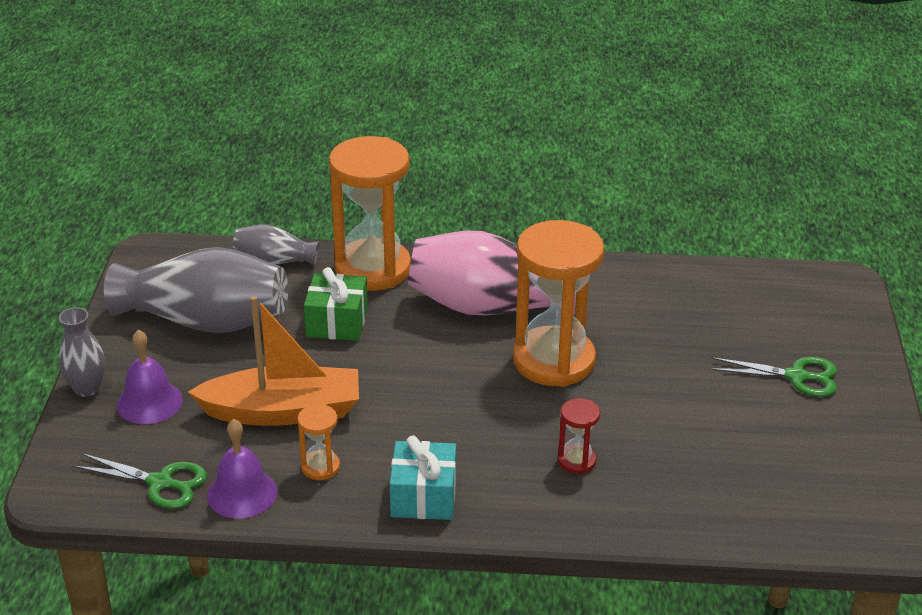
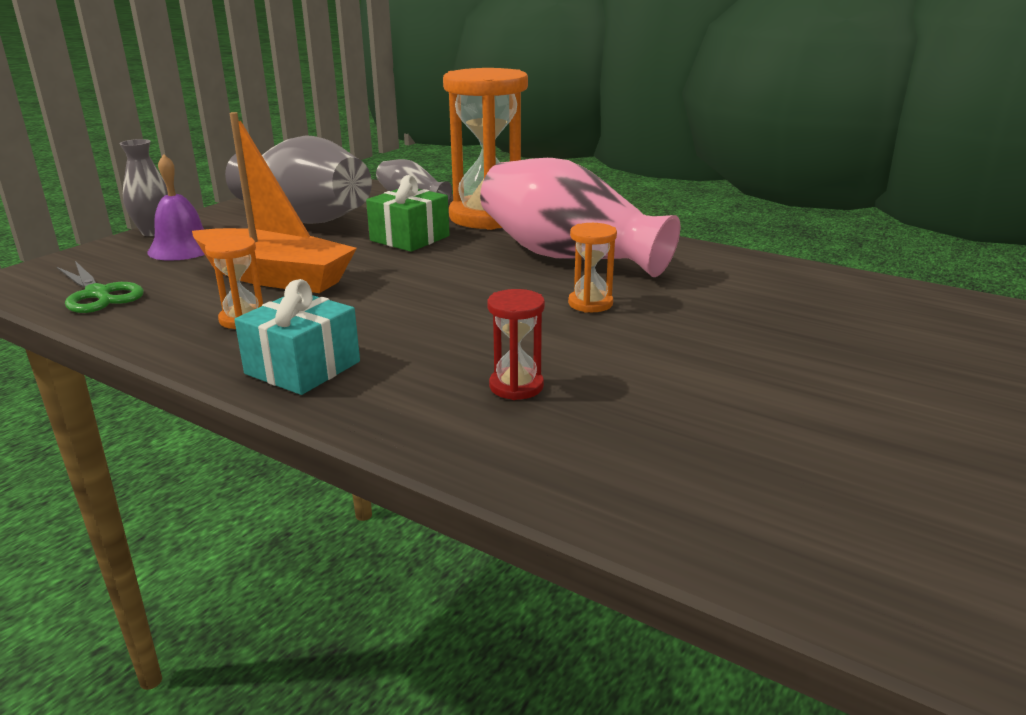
camera: 30 degrees right, 10 degrees down
purple bell [207,419,277,519] -> none
orange hourglass [513,220,604,387] -> orange hourglass [568,223,617,313], size x0.43
green scissors [710,357,837,397] -> none

